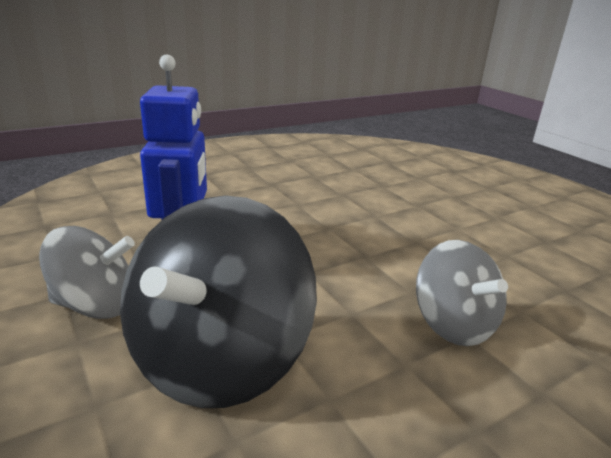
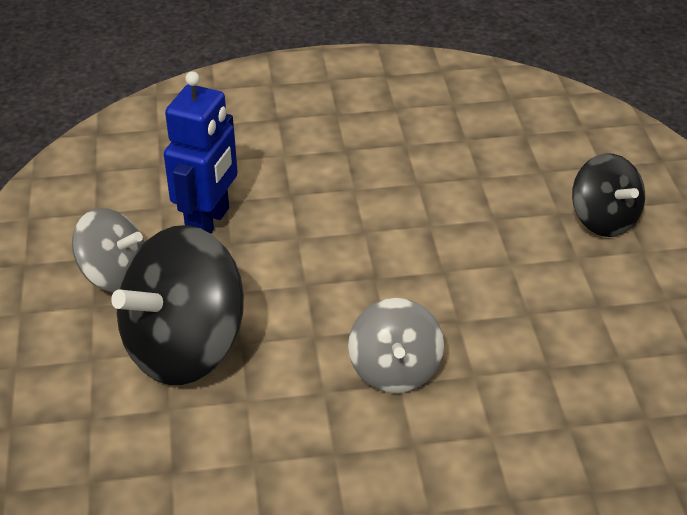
camera: 25 degrees right, 15 degrees up
none -> black spinning top [572,153,645,237]

